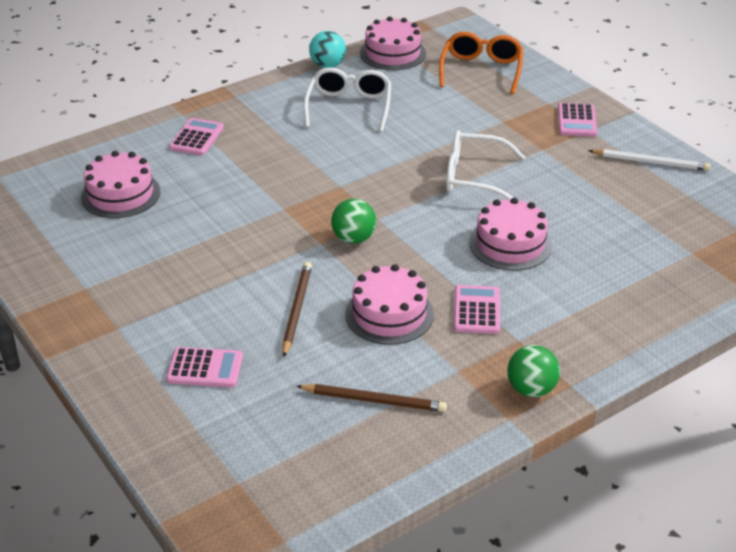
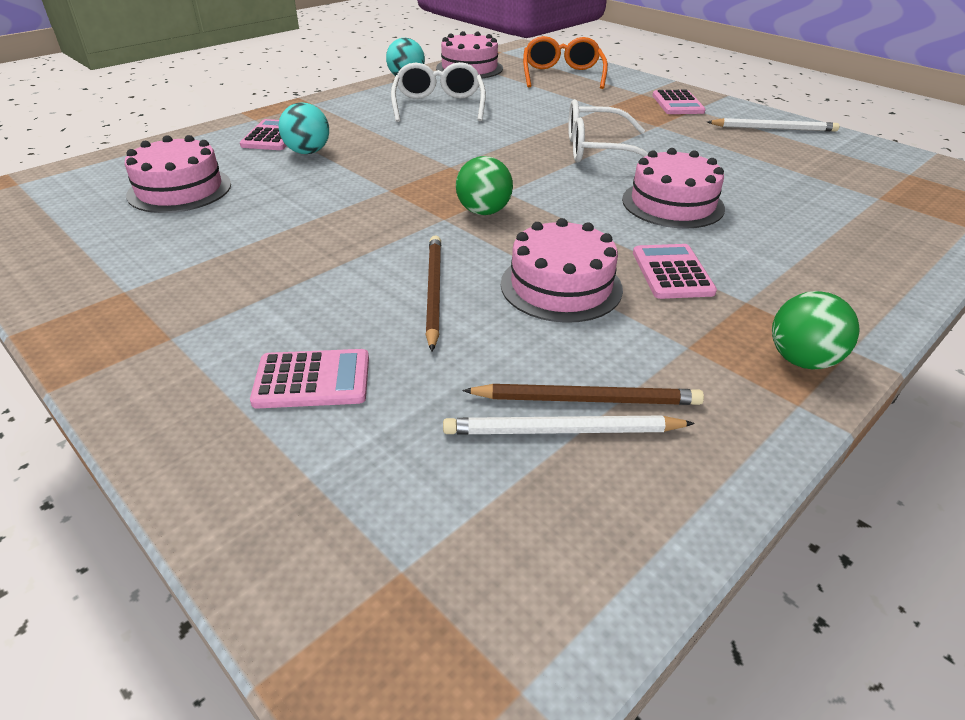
camera: 10 degrees left, 0 degrees up
none -> turquoise ball [279,102,329,154]
none -> white pencil [443,416,695,435]

